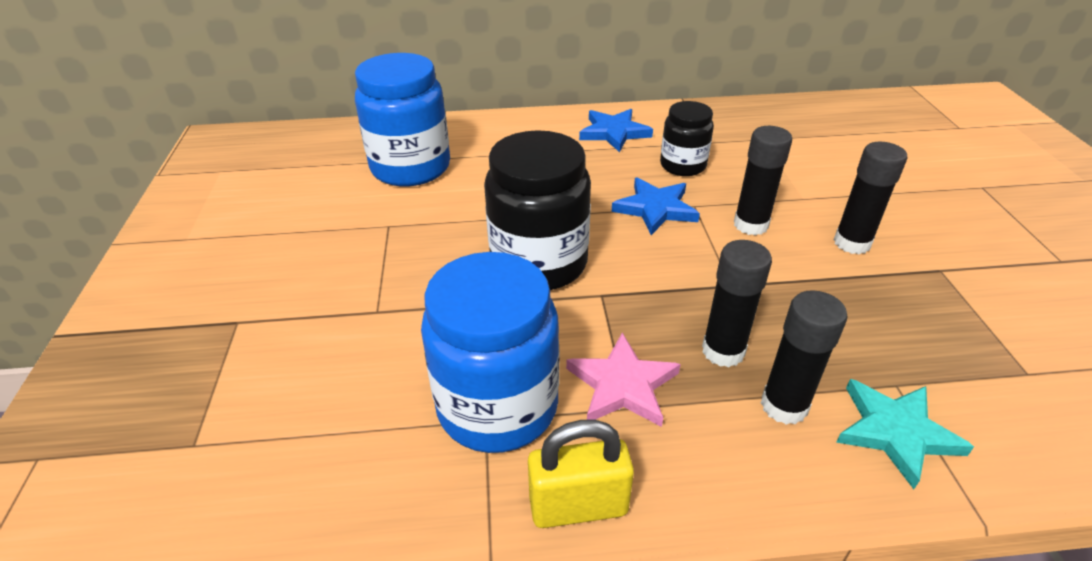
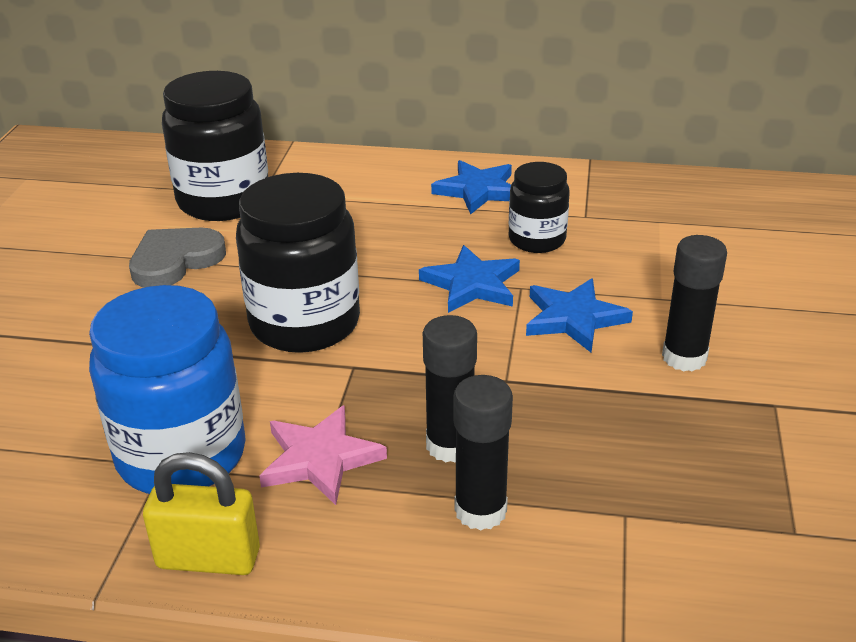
camera: 15 degrees right, 5 degrees down
blue jar [355,53,450,187] -> black jar [162,71,268,221]
black glue stick [734,126,792,236] -> blue star [526,278,633,352]
turquoise star [836,379,974,489] -> none
none -> grey heart [129,227,226,288]

